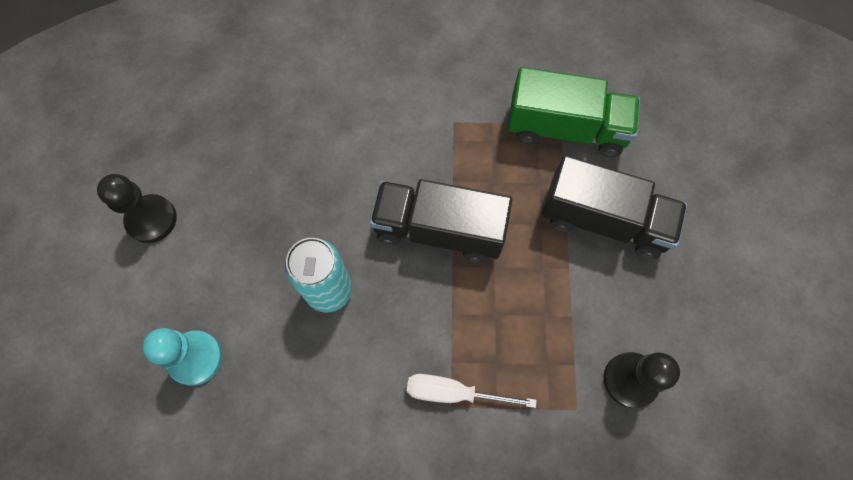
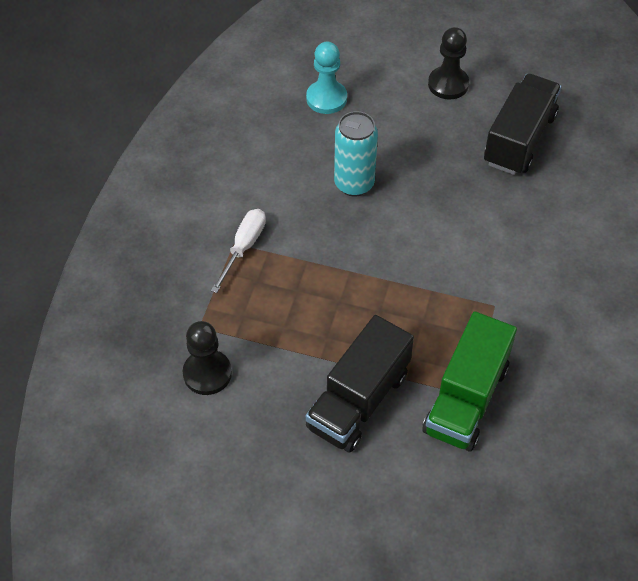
camera: 105 degrees right, 15 degrees down
black truck [370,179,512,263] -> black truck moved to [484,74,562,175]

